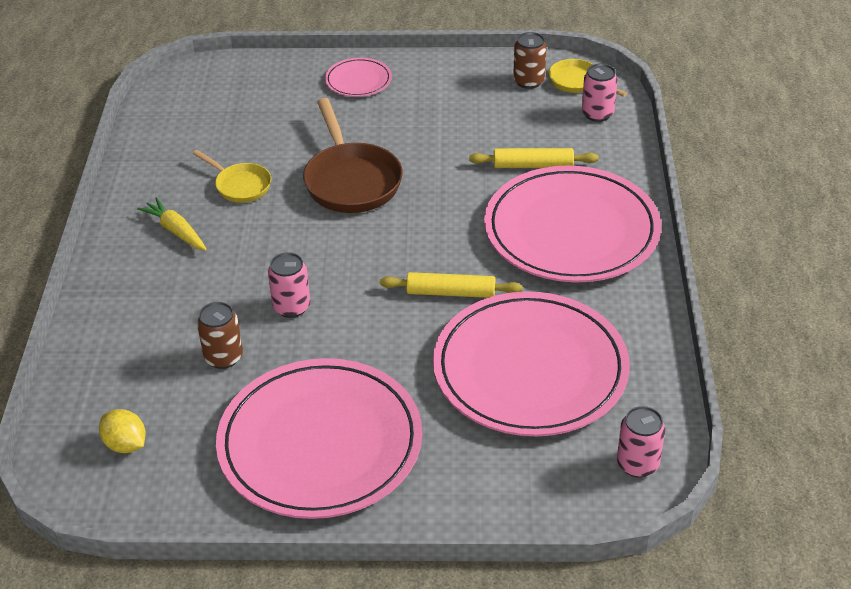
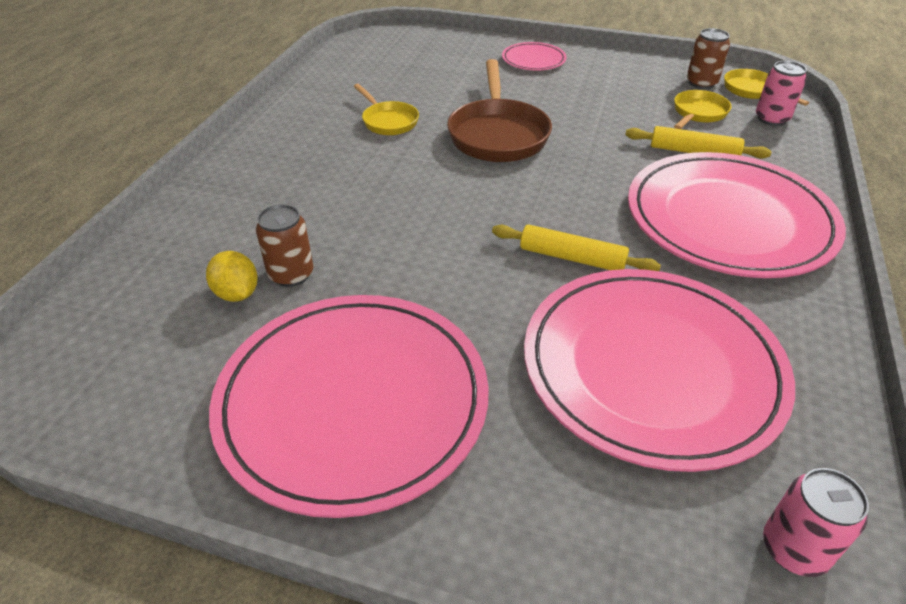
camera: 15 degrees right, 0 degrees up
yellow lemon [99,409,146,453] -> yellow lemon moved to [206,251,258,302]
yellow carrot [137,197,207,251] -> none
pink can [268,252,310,318] -> none
none -> yellow pan [674,90,732,129]

